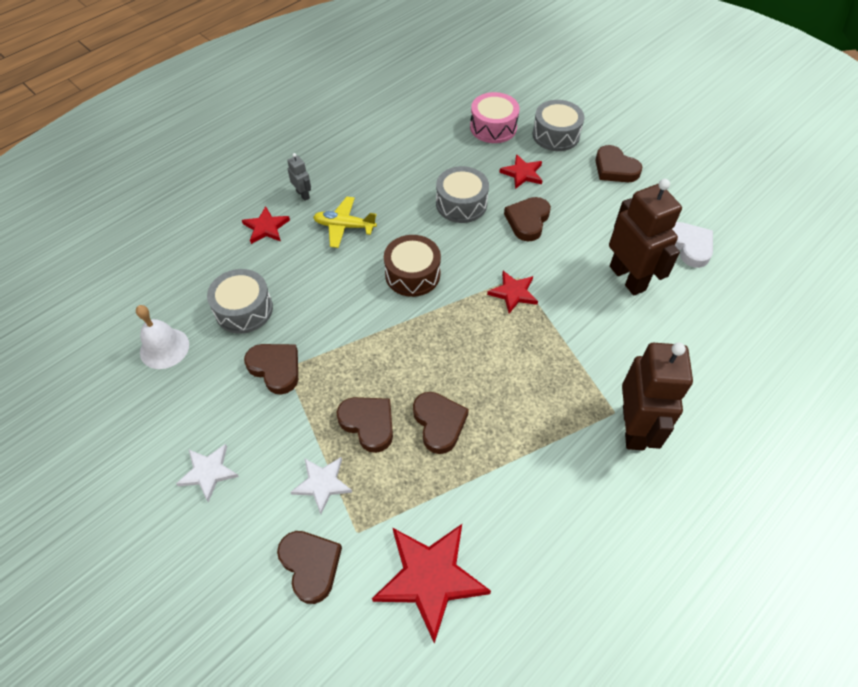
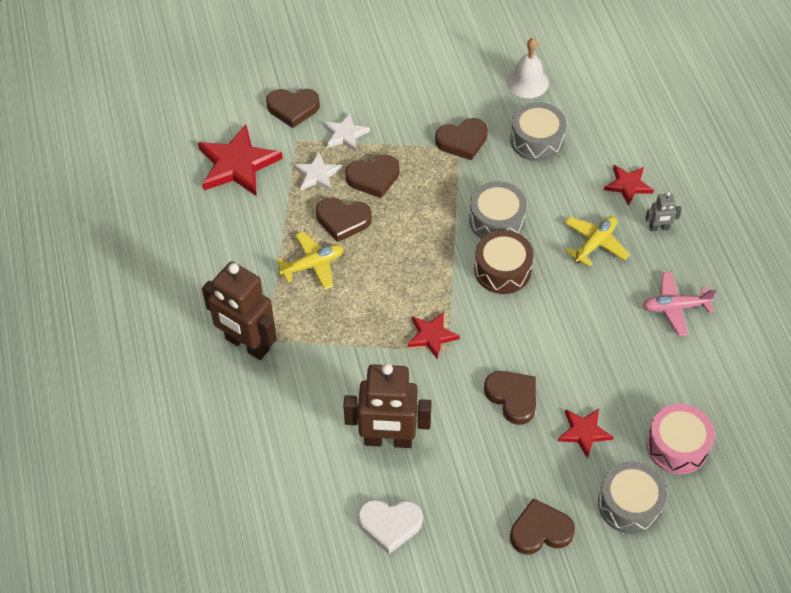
camera: 120 degrees right, 0 degrees up
white star [176,444,239,502] -> white star moved to [293,152,342,191]
grey drum [436,166,489,223] -> grey drum moved to [469,181,527,239]
none -> yellow plane [276,231,344,290]
none -> pink plane [643,272,716,336]

